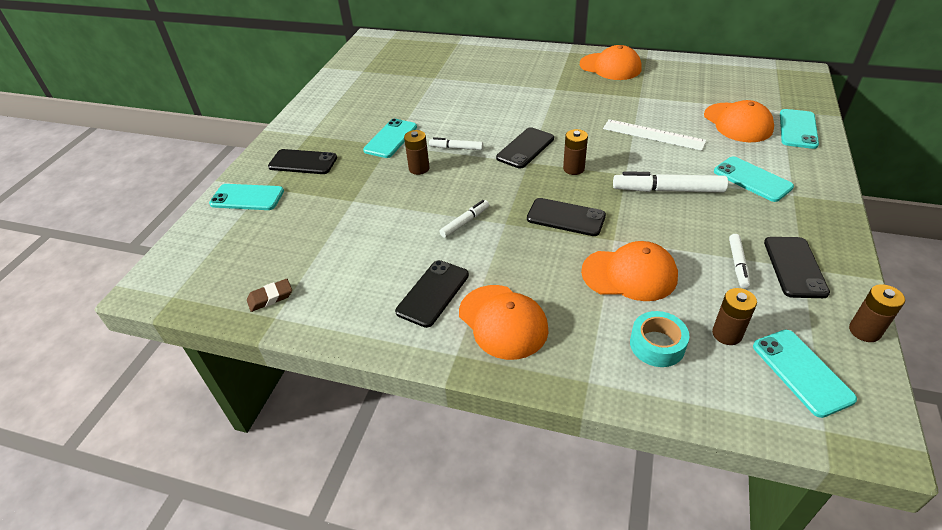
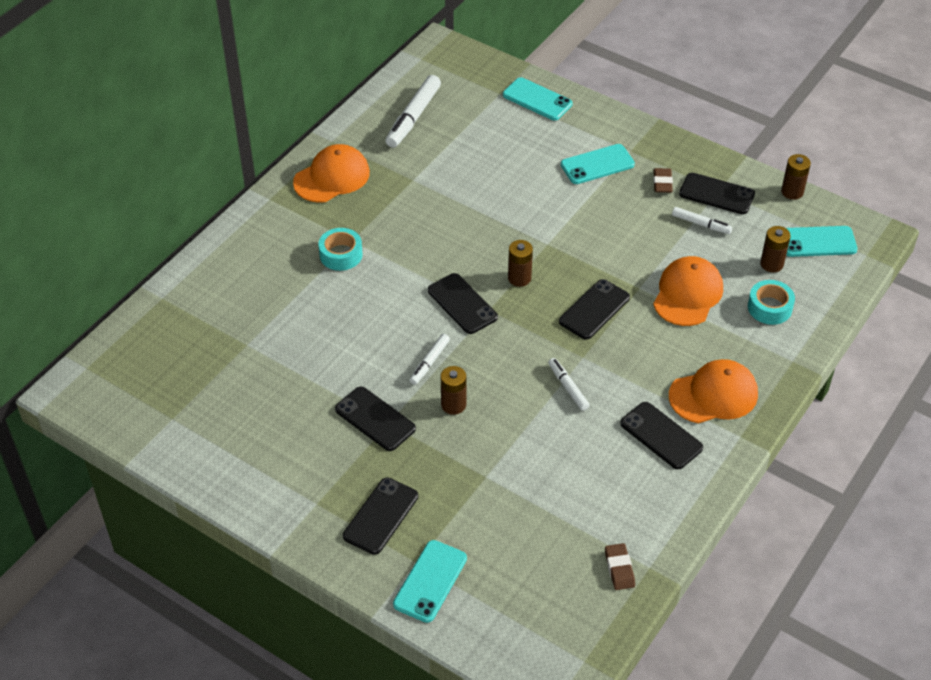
camera: 75 degrees left, 5 degrees up
turquoise phone [363,119,417,158] -> black phone [335,387,416,451]
white ruler [603,119,707,151] -> none
white marker [613,171,728,193] -> white marker moved to [385,75,441,148]
orange cap [704,100,774,142] -> none
none -> turquoise tape [318,228,363,271]
none -> brown eraser [653,168,673,193]

